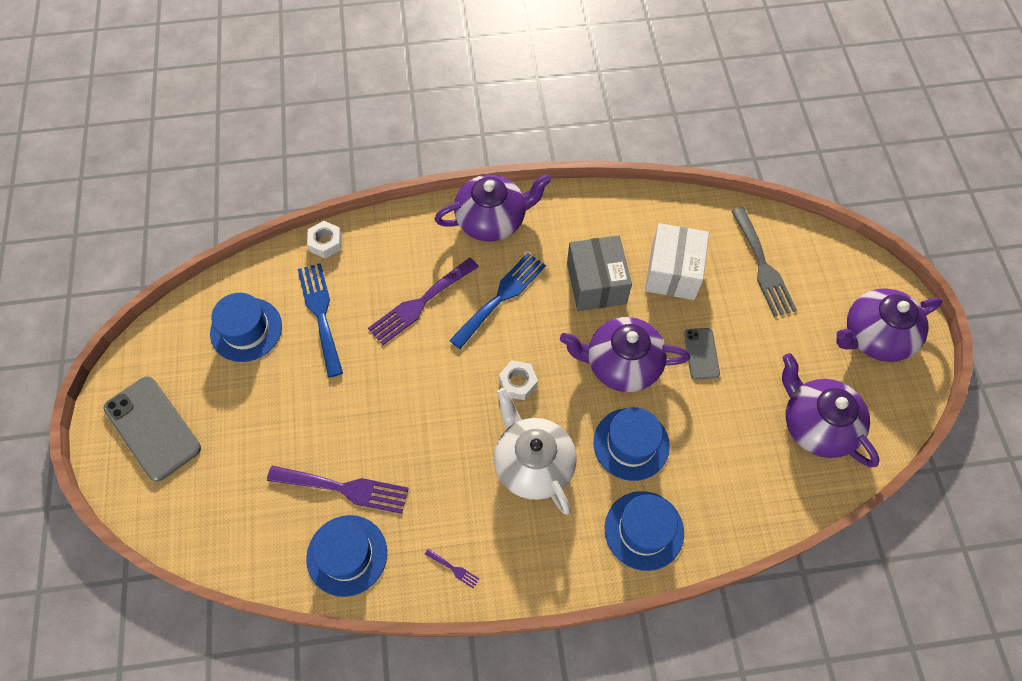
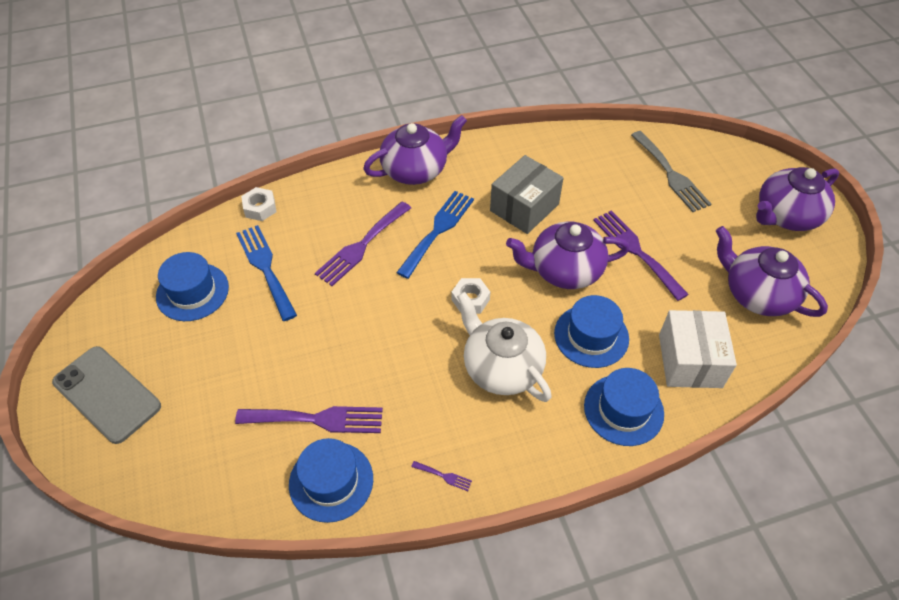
camera: 10 degrees left, 10 degrees down
grey box [567,235,632,311] -> grey box turned 60 degrees clockwise [490,155,564,234]
white box [645,223,709,300] -> white box moved to [659,310,737,388]
grey phone [684,328,720,379] -> purple fork [593,210,689,301]

